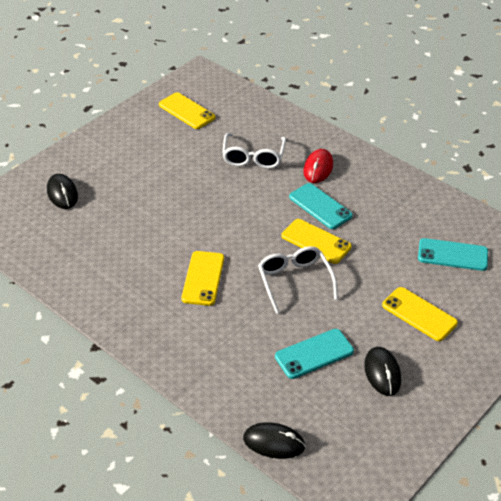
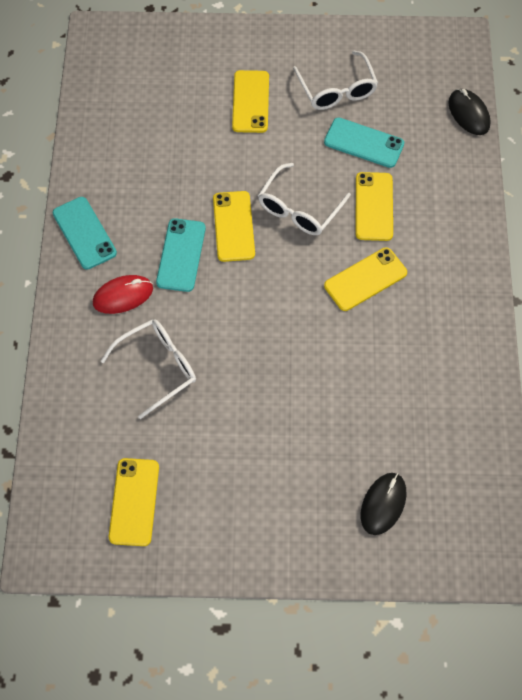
camera: 130 degrees left, 20 degrees up
black mouse [364,347,401,396] -> white glasses [293,51,378,110]
turquoise phone [418,238,488,271] -> turquoise phone moved to [53,197,117,269]
none -> yellow phone [356,172,393,241]

